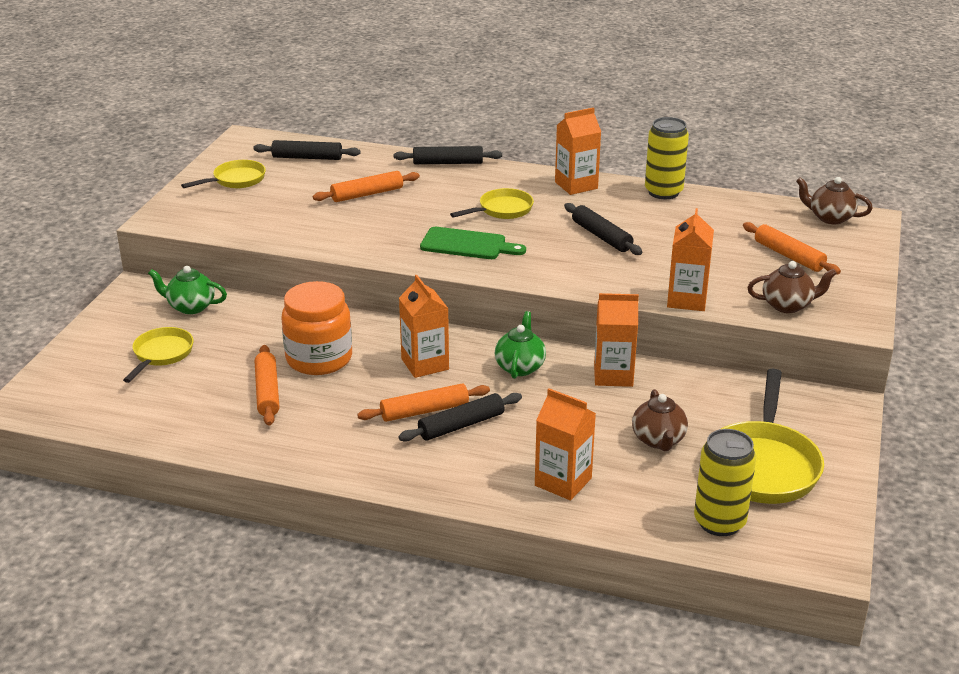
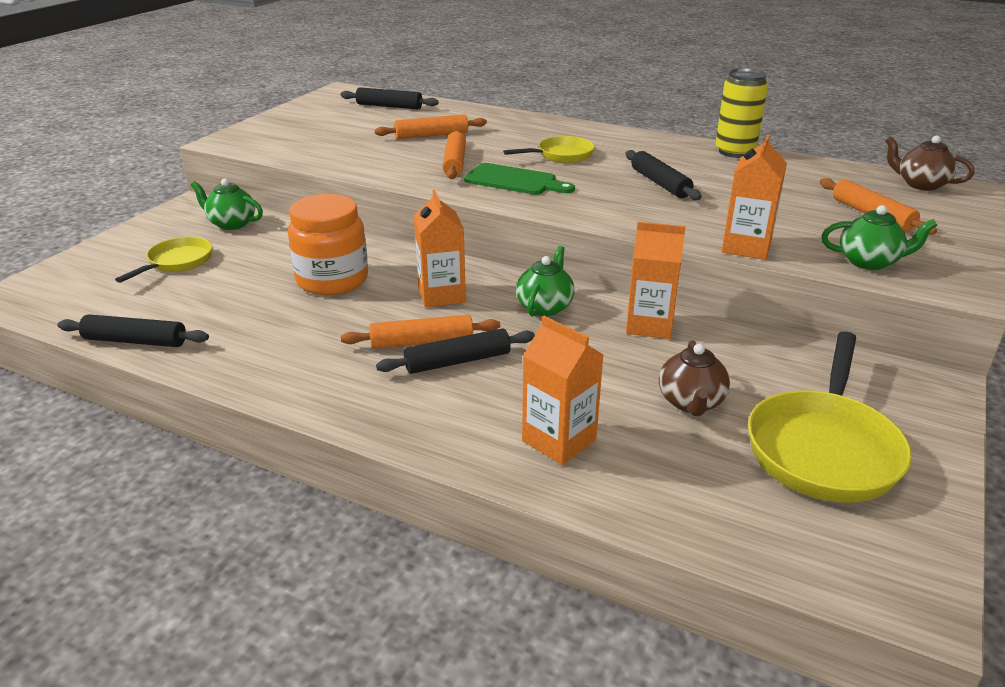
camera: 10 degrees right, 0 degrees up
yellow pan [181,160,266,188] -> none
orange rolling pin [255,345,279,426] -> orange rolling pin moved to [442,130,466,179]
black rolling pin [394,146,502,164] -> black rolling pin moved to [57,314,209,347]
orange carton [555,107,601,195] -> none
yellow can [694,429,756,536] -> none
brown teapot [747,261,837,313] -> green teapot [822,205,938,270]

